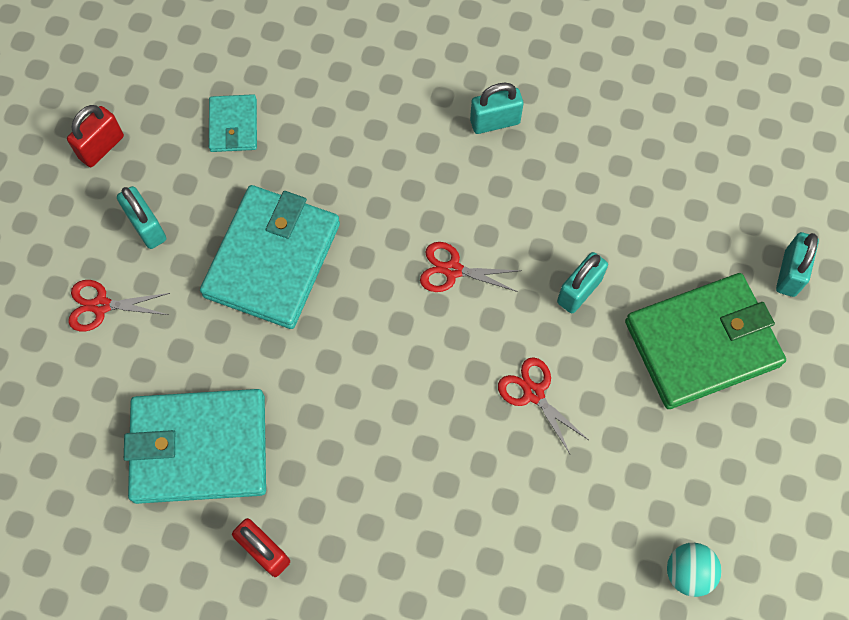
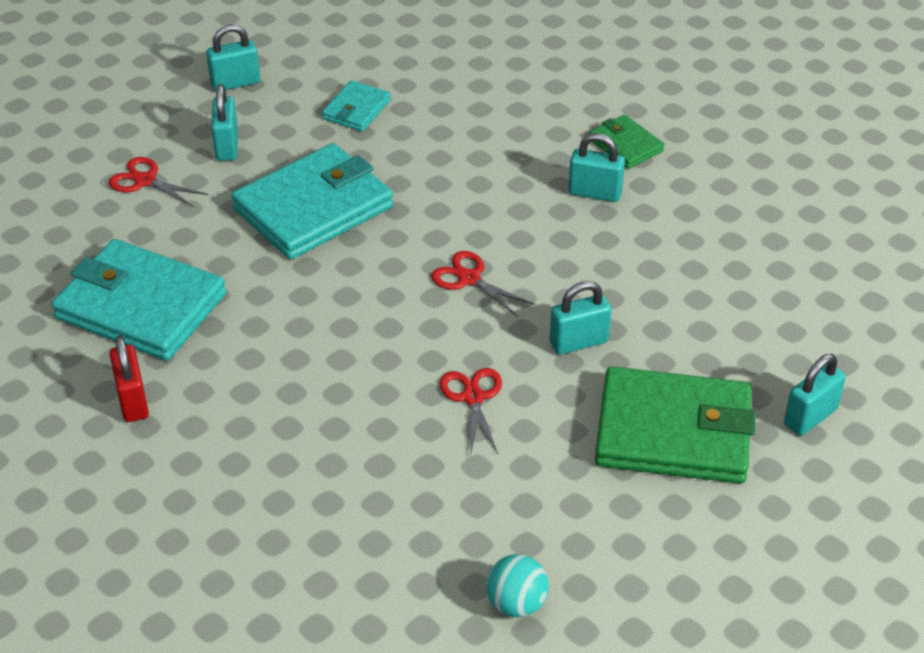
camera: 30 degrees right, 25 degrees down
red padlock [67,105,124,167] -> turquoise padlock [206,24,260,91]
none -> green wallet [589,115,664,169]

